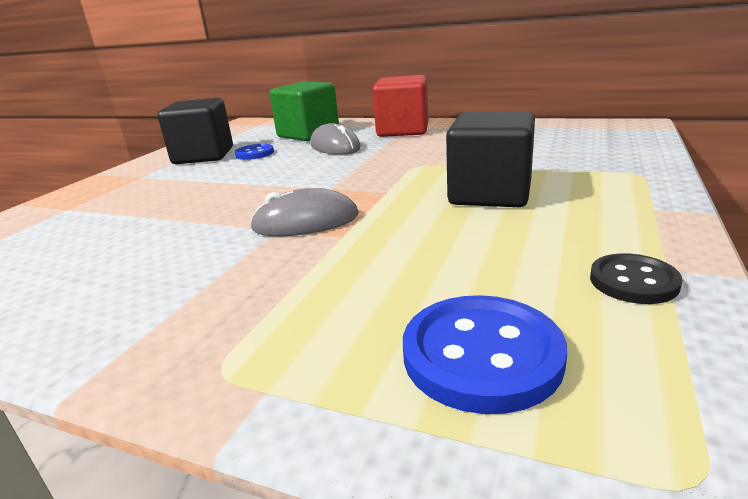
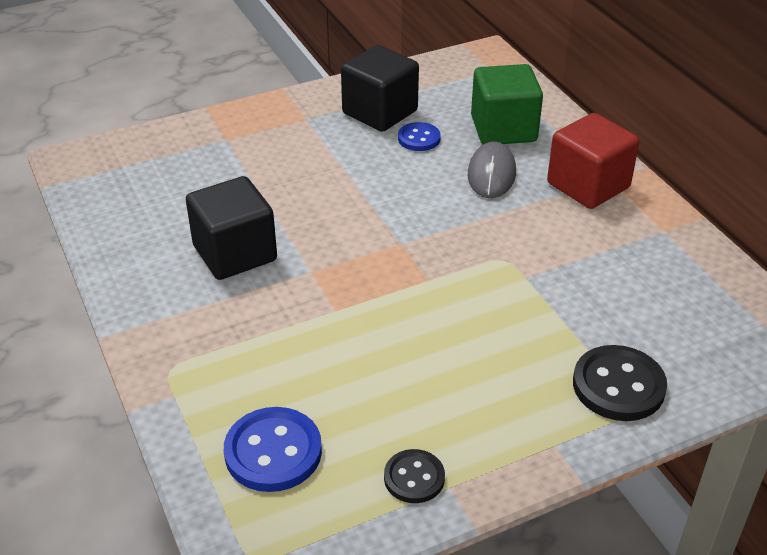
camera: 40 degrees right, 15 degrees up
grey mouse [250,188,359,236] -> none
black cube [446,111,535,207] -> black cube moved to [186,176,277,280]
none -> black button [573,345,667,421]

